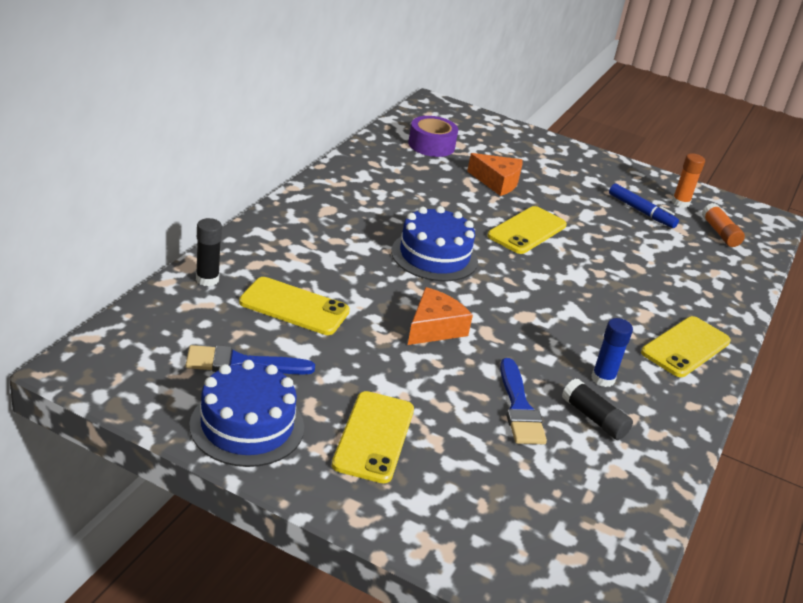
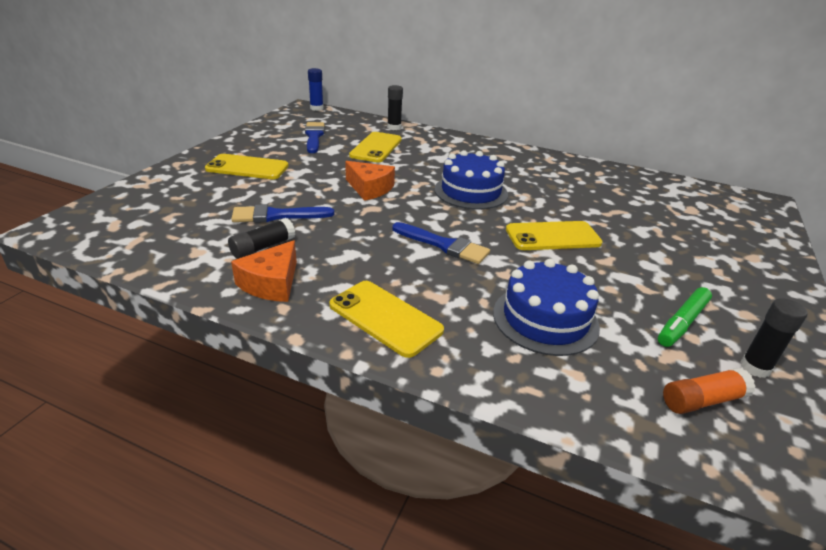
camera: 90 degrees right, 0 degrees up
blue cake [189,360,304,467] -> blue cake moved to [493,259,600,356]
purple tape [408,116,458,157] -> none
orange cheese [467,153,522,196] -> orange cheese moved to [231,240,297,302]
yellow phone [487,206,567,254] -> yellow phone turned 45 degrees counterclockwise [506,221,603,250]
blue glue stick [591,318,633,387] -> blue glue stick moved to [308,68,324,111]
blue marker [609,184,679,228] -> green marker [658,287,712,347]
orange glue stick [672,153,705,208] -> black glue stick [740,298,807,378]
none -> blue brush [392,222,490,264]

